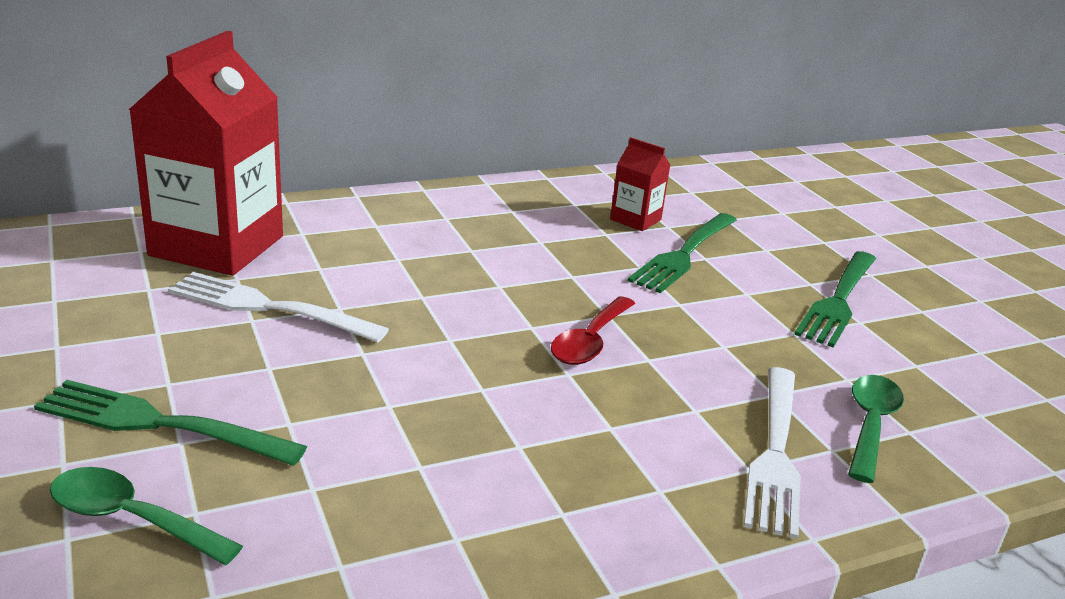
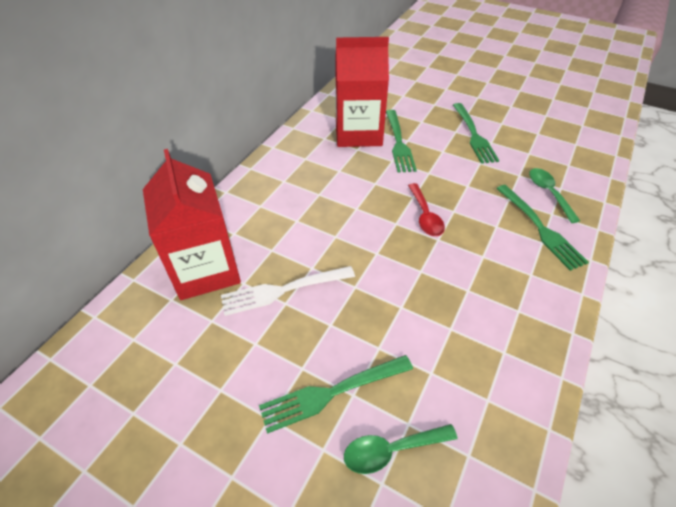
camera: 35 degrees left, 20 degrees up
red carton [610,137,670,231] -> red carton [335,37,389,147], size x2.20
white fork [744,367,801,539] -> green fork [496,185,589,271]

